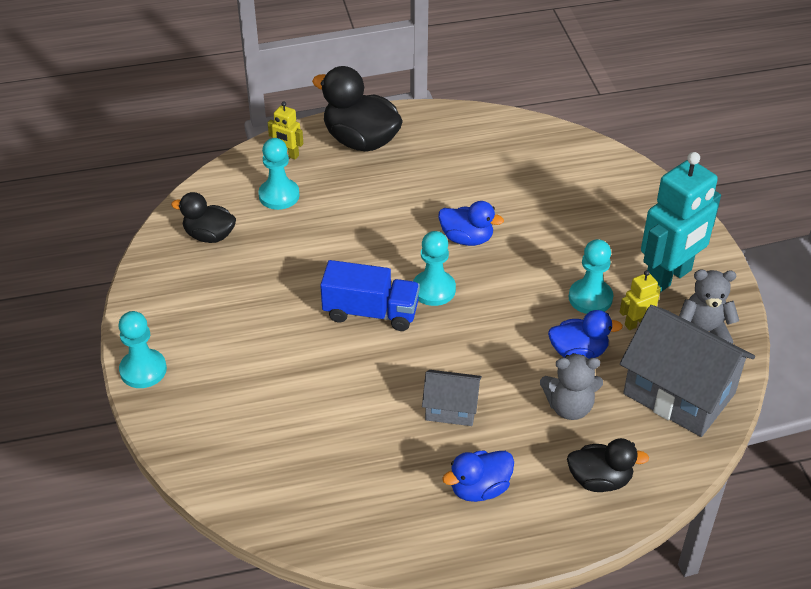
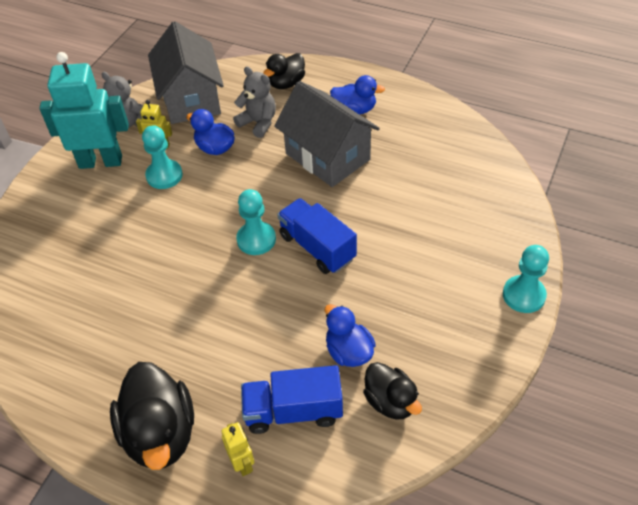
camera: 140 degrees left, 5 degrees up
turquoise pawn [258,138,299,210] -> blue truck [241,365,343,434]
grey house [422,370,482,426] -> grey house [274,81,380,187], size x1.90
blue duck [438,201,504,246] -> blue duck moved to [325,304,376,367]
black duck [567,438,649,492] -> black duck turned 90 degrees counterclockwise [263,53,305,89]

